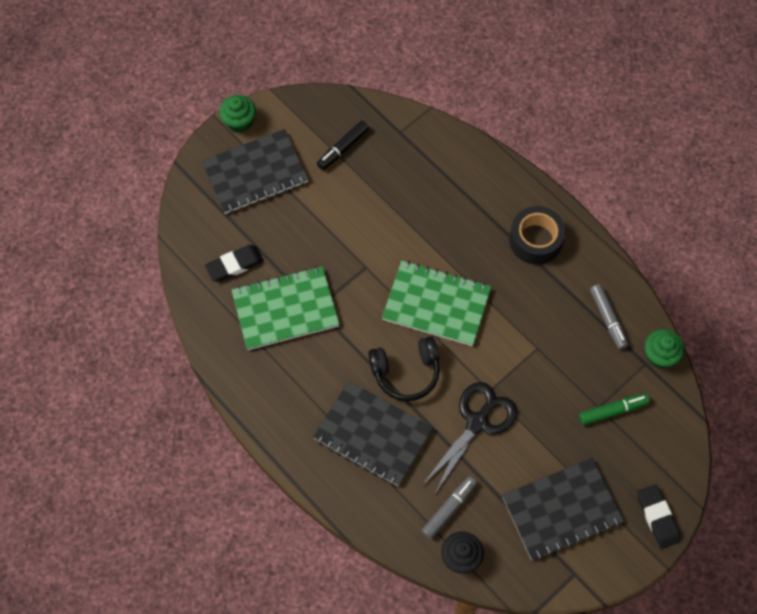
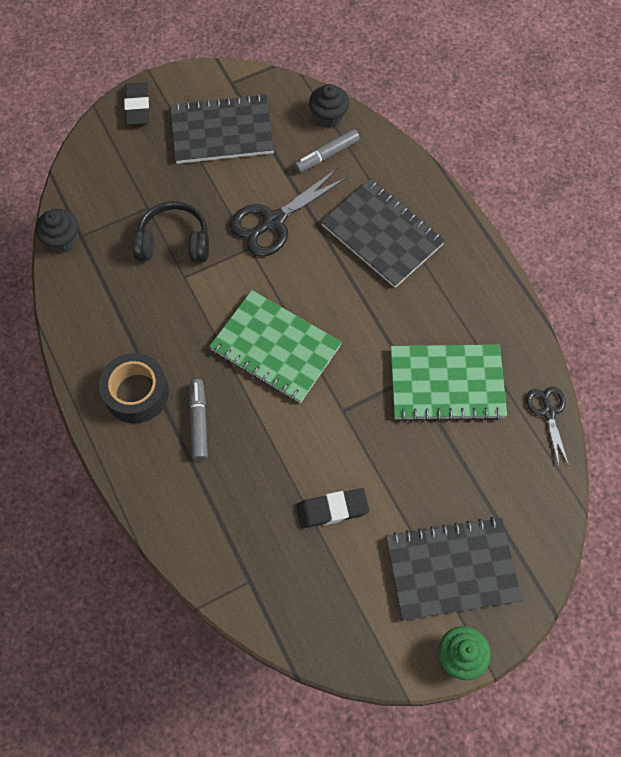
camera: 165 degrees left, 0 degrees up
black eraser [205,245,264,282] -> black eraser moved to [296,488,369,528]
black marker [317,121,369,170] -> none
black headphones [368,337,440,401] -> black headphones moved to [132,201,209,262]
green marker [579,393,650,425] -> none
grey marker [590,284,629,349] -> grey marker moved to [189,379,208,460]
green cupcake [644,329,684,368] -> black cupcake [35,209,78,253]
none -> black scissors [526,387,569,466]

